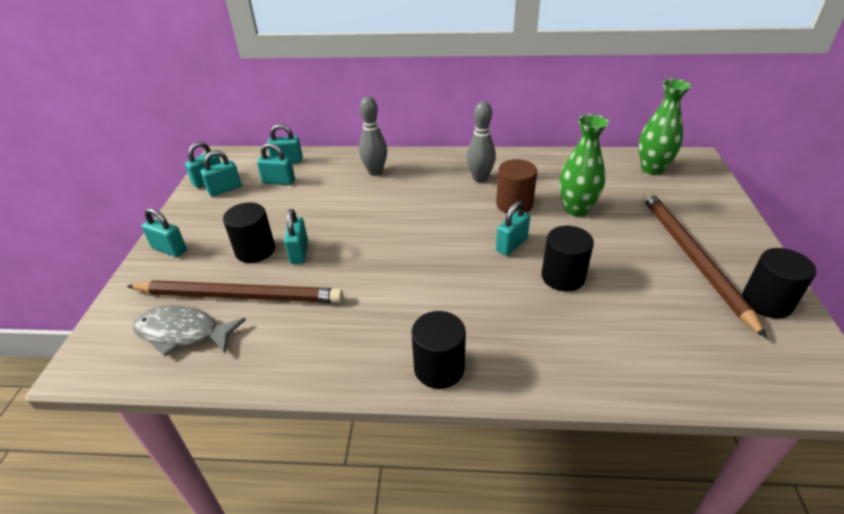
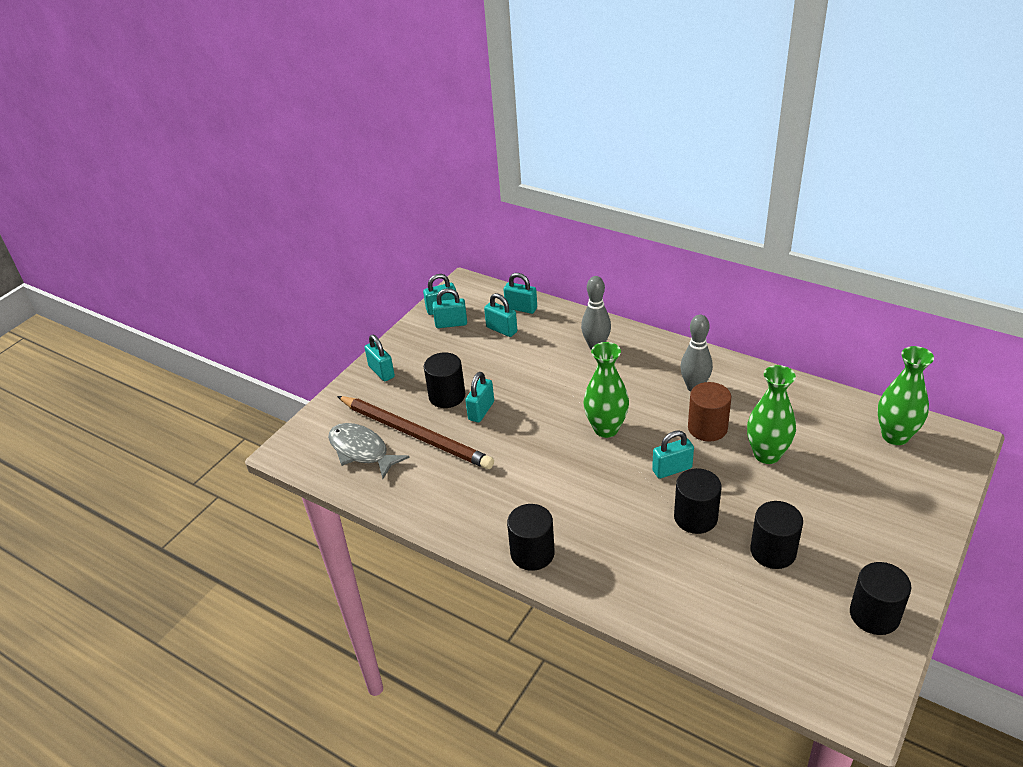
camera: 30 degrees right, 0 degrees up
brown pencil [642,191,767,339] -> none
none -> green vase [583,342,629,438]
none -> black cylinder [750,501,803,569]

